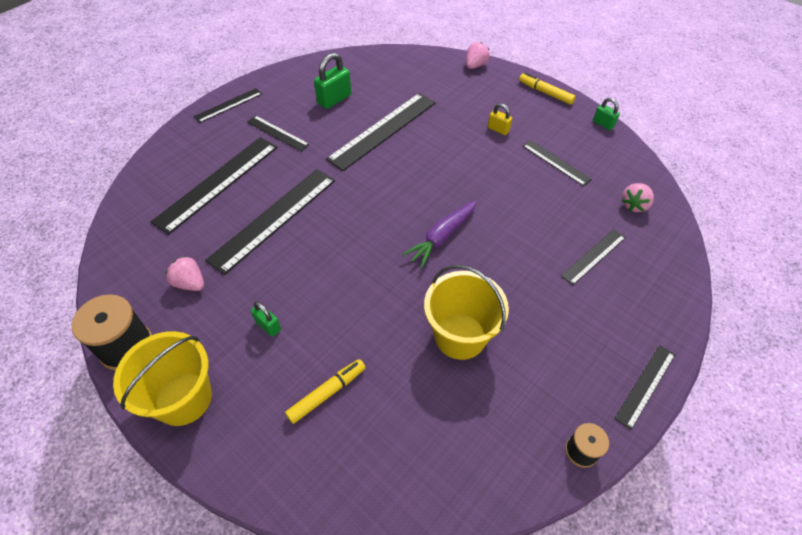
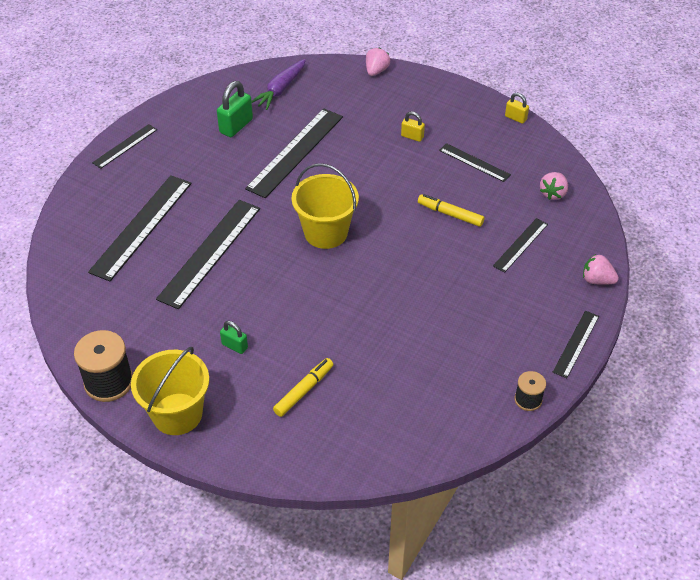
camera: 10 degrees left, 5 degrees down
pink strawberry [165,256,204,291] -> pink strawberry moved to [583,254,619,285]
black ruler [247,115,310,152] -> none
purple carrot [402,200,477,268] -> purple carrot moved to [252,59,306,110]
yellow bucket [424,264,509,360] -> yellow bucket moved to [292,163,359,249]
yellow marker [519,73,576,105] -> yellow marker moved to [418,194,484,227]
green padlock [593,98,620,130] -> yellow padlock [505,93,529,124]

